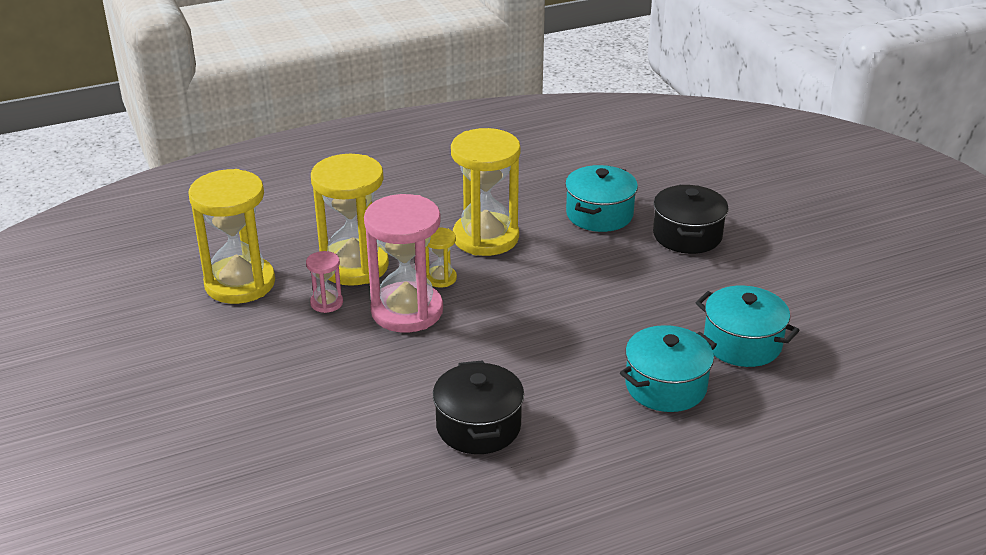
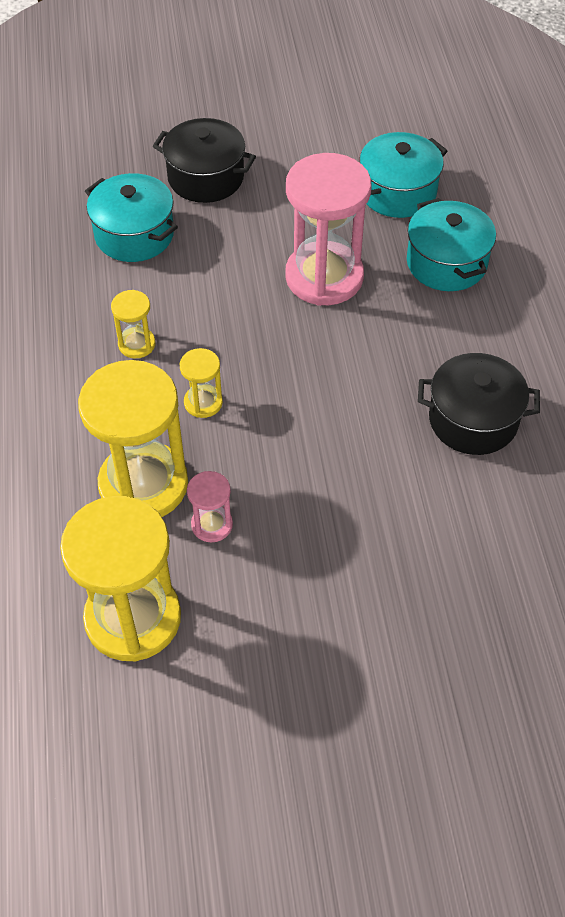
camera: 75 degrees left, 20 degrees up
pink hourglass [364,194,443,333] -> pink hourglass moved to [285,153,371,306]
yellow hourglass [451,128,520,256] -> yellow hourglass [111,290,155,358], size x0.46

